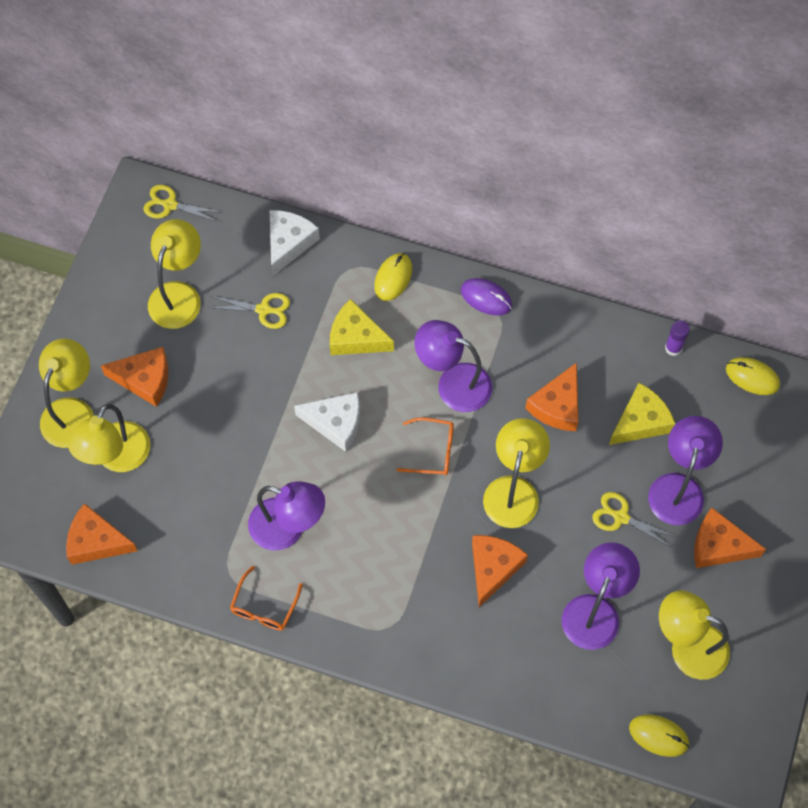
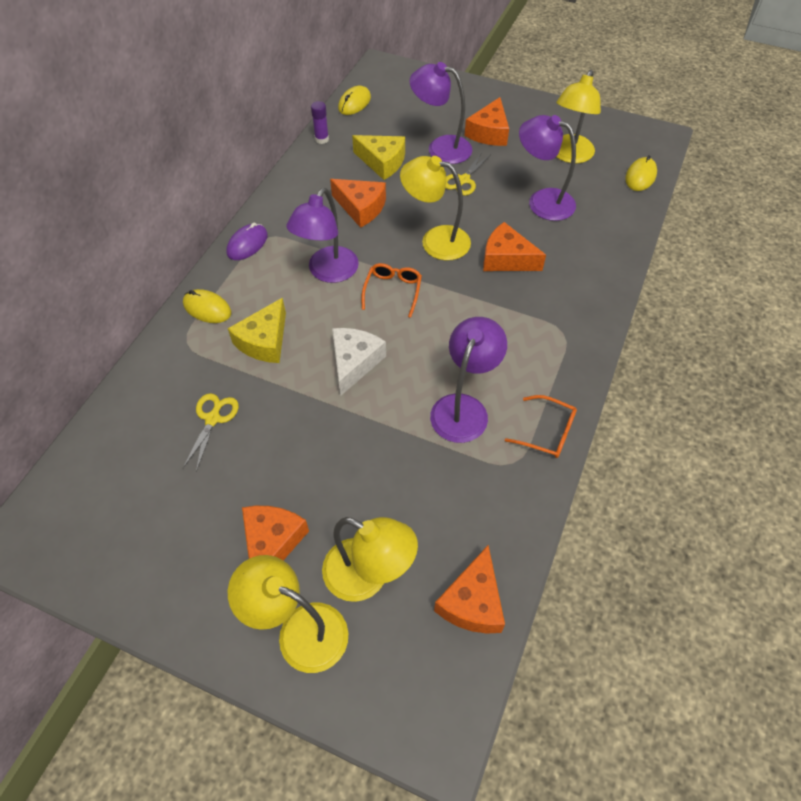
camera: 85 degrees left, 10 degrees down
yellow scissors [143,185,223,222] -> none
yellow lamp [148,219,201,329] -> none
white cheese [270,210,320,276] -> none
yellow cheese [609,383,675,445] -> yellow cheese turned 150 degrees clockwise [352,135,405,180]

